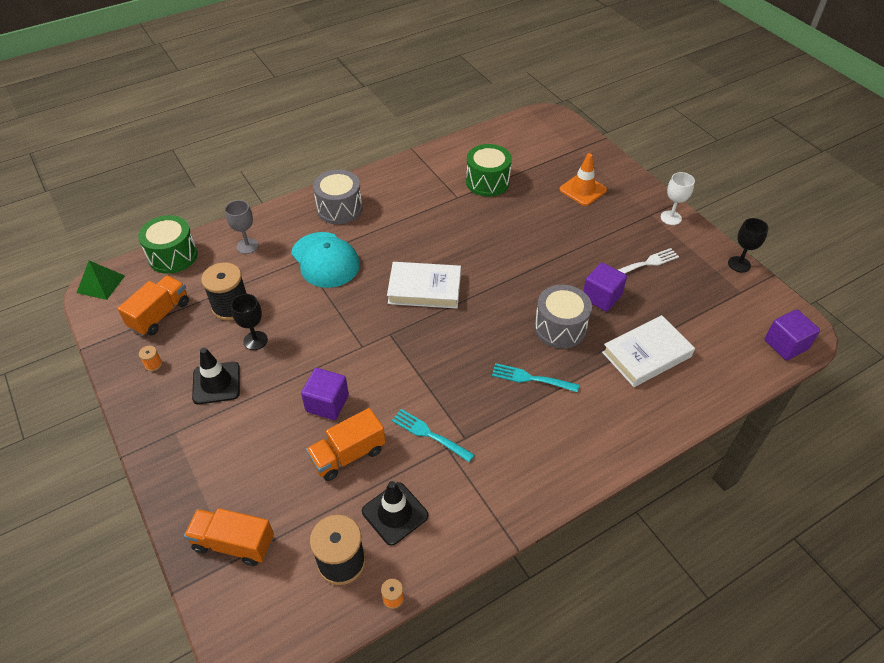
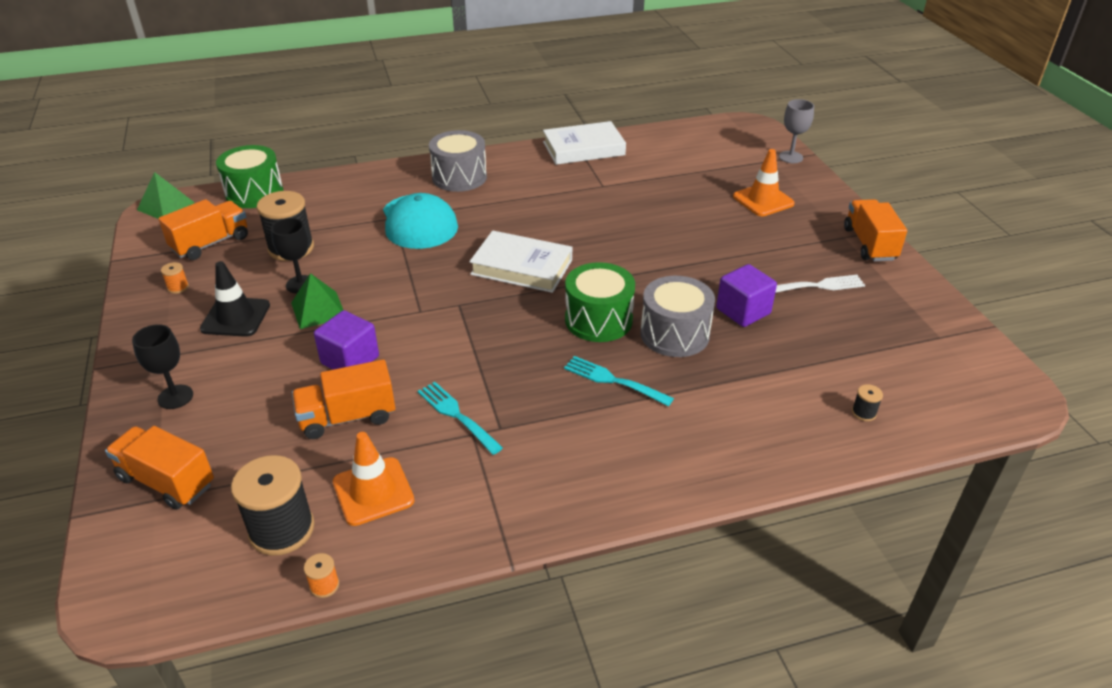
camera: 15 degrees right, 10 degrees down
grey goblet [225,200,259,254] -> grey goblet moved to [779,99,814,163]
black traffic cone [362,481,428,545] -> orange traffic cone [333,432,415,526]
green drum [466,144,512,197] -> green drum moved to [565,262,635,342]
white book [602,315,695,387] -> white book moved to [543,121,626,165]
white goblet [661,172,695,225] -> orange truck [844,199,907,261]
black goblet [728,218,768,272] -> black goblet moved to [132,324,193,409]
purple cube [765,309,820,360] -> none
none -> green pyramid [291,273,343,329]
none -> black spool [852,384,883,421]

